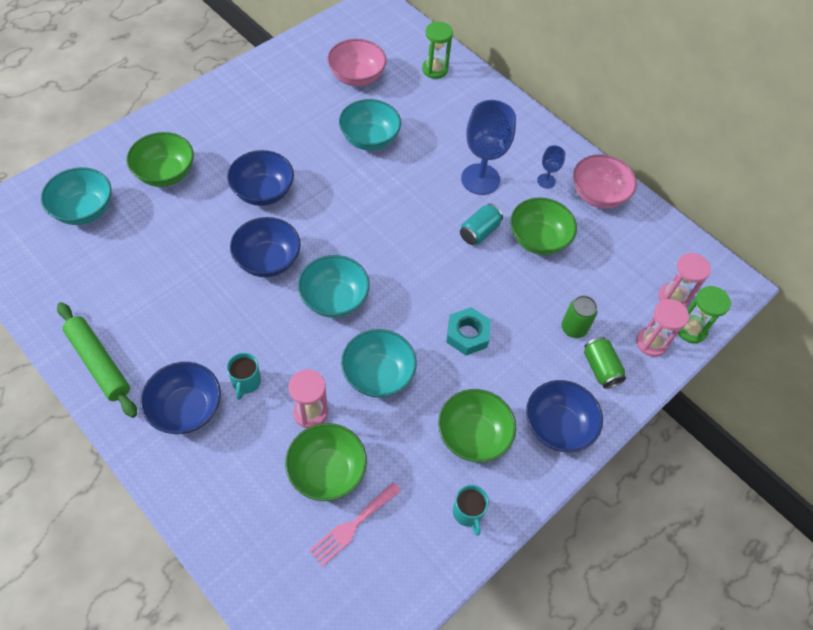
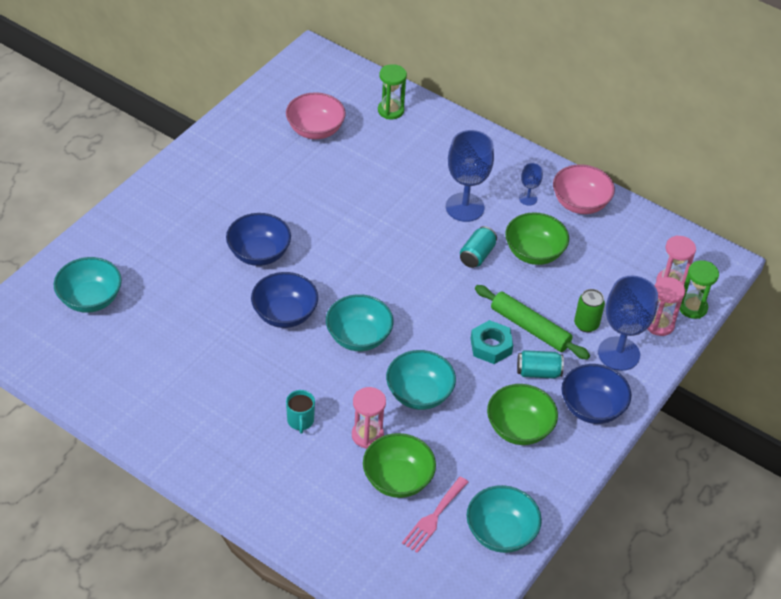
camera: 10 degrees left, 10 degrees down
green rolling pin [57,302,137,418] -> green rolling pin moved to [475,285,590,360]
green bowl [127,132,194,187] -> none
blue bowl [140,362,221,434] -> none
turquoise bowl [339,99,401,151] -> turquoise bowl moved to [467,485,542,553]
turquoise mug [453,485,489,536] -> none
green can [584,337,626,389] -> blue goblet [598,276,658,371]
none -> turquoise can [517,350,564,379]

